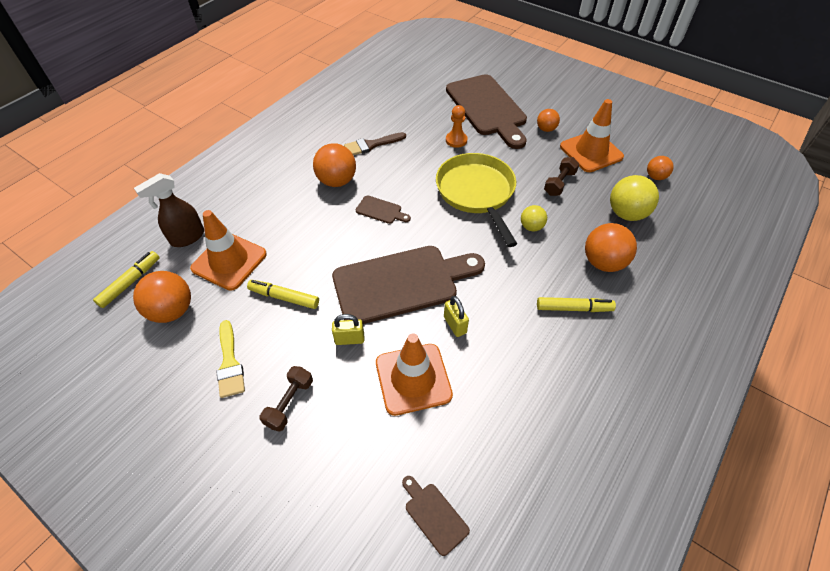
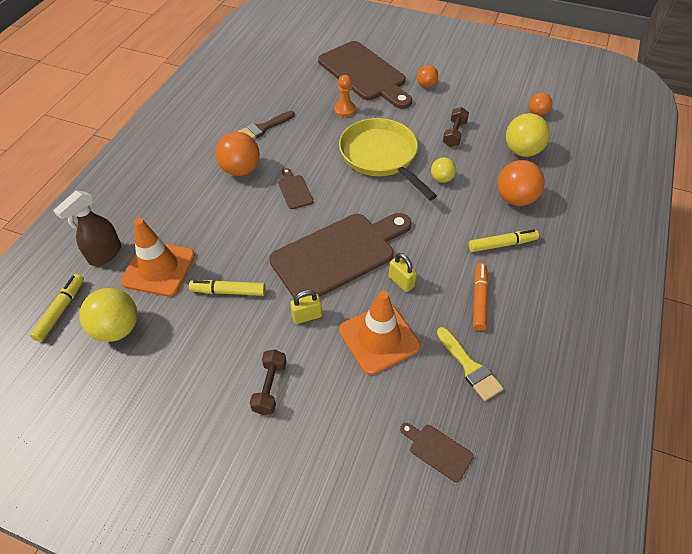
camera: 15 degrees left, 0 degrees up
orange ball [133,271,191,323] -> yellow ball [79,288,137,342]
yellow brush [216,320,245,398] -> yellow brush moved to [437,327,503,401]
brown cutting board [356,195,411,224] -> brown cutting board turned 120 degrees counterclockwise [278,168,313,209]
orange traffic cone [560,99,624,172] -> none
none -> orange marker [473,263,488,331]

